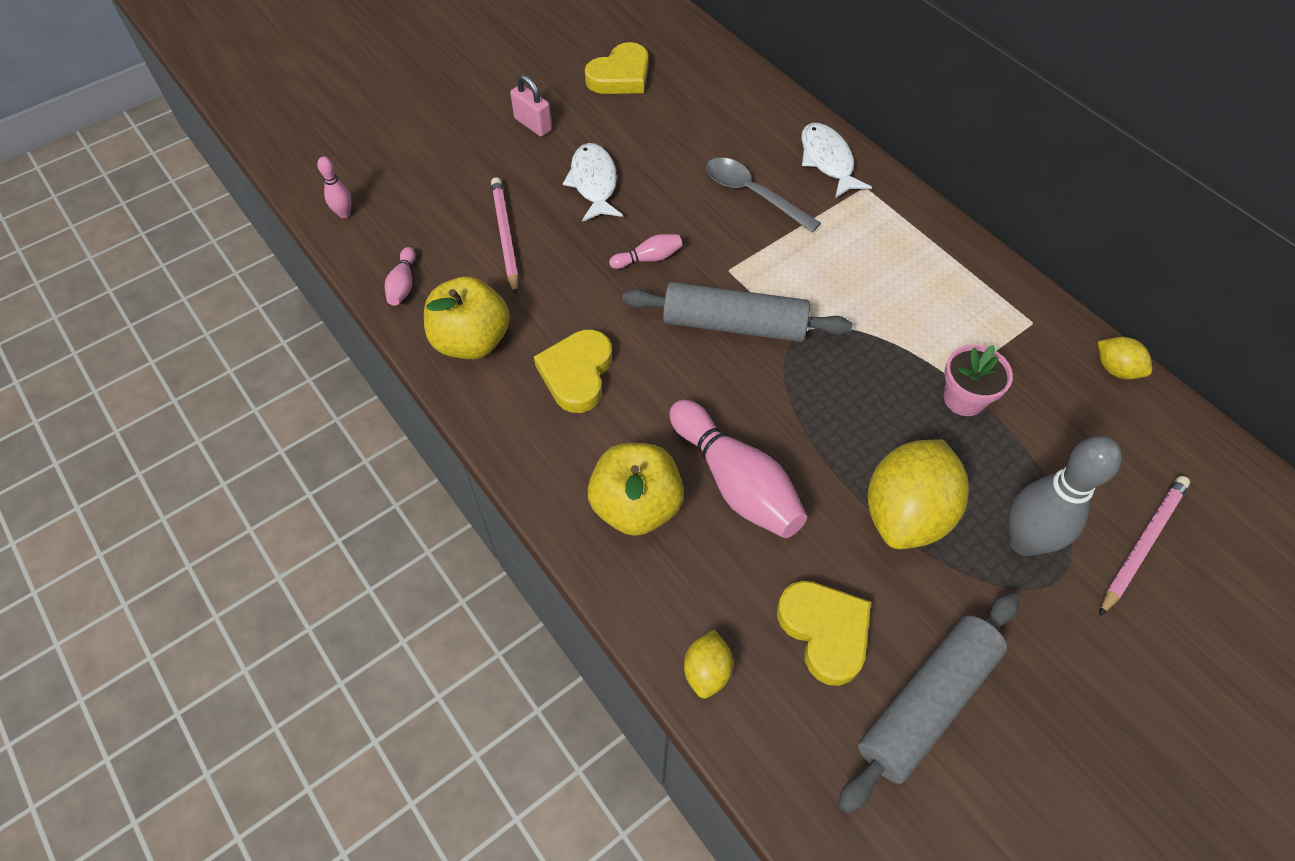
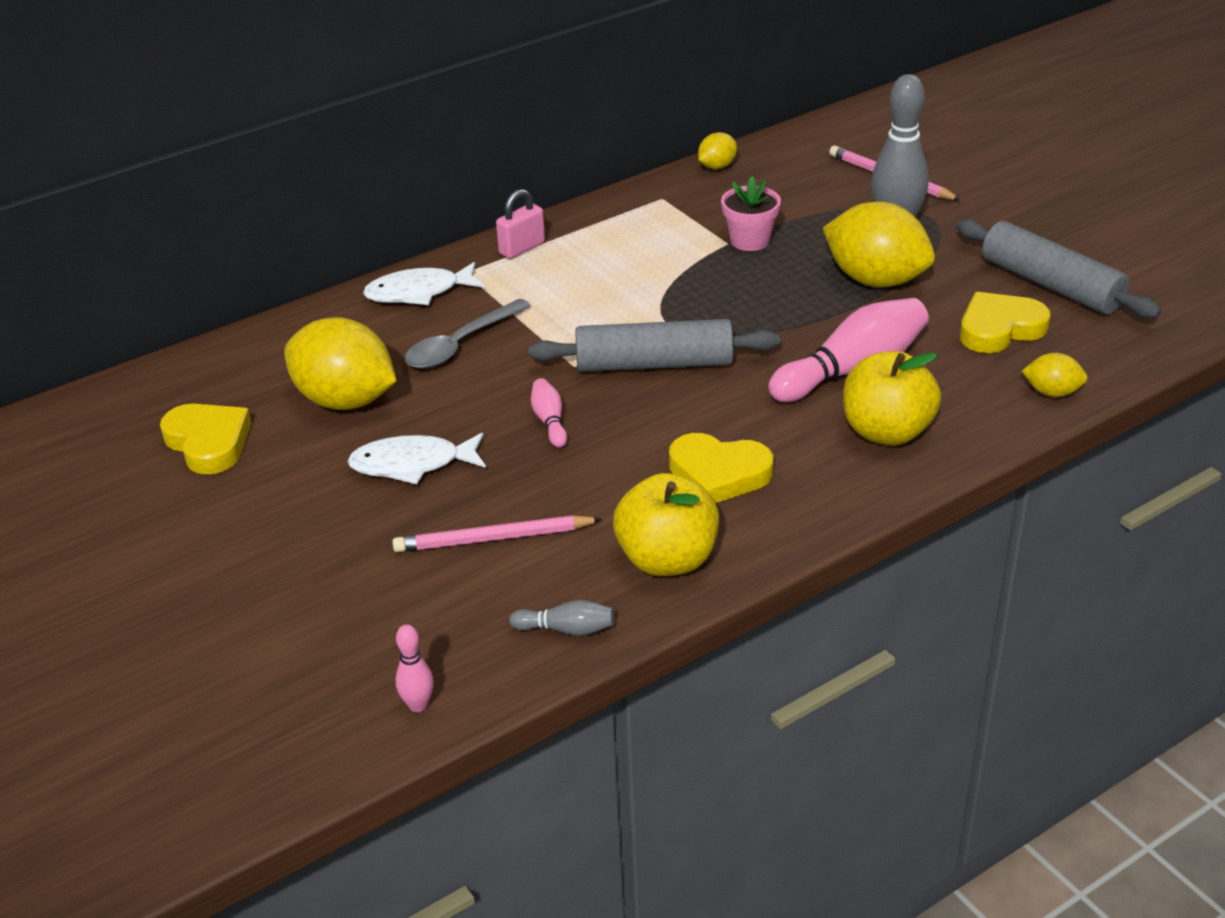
camera: 85 degrees left, 20 degrees down
pink bowling pin [385,247,416,306] -> grey bowling pin [509,600,614,636]
pink padlock [510,75,552,136] -> pink padlock moved to [496,189,545,259]
grey rolling pin [622,282,852,342] -> grey rolling pin turned 75 degrees clockwise [528,319,780,372]
none -> yellow lemon [284,317,396,410]

